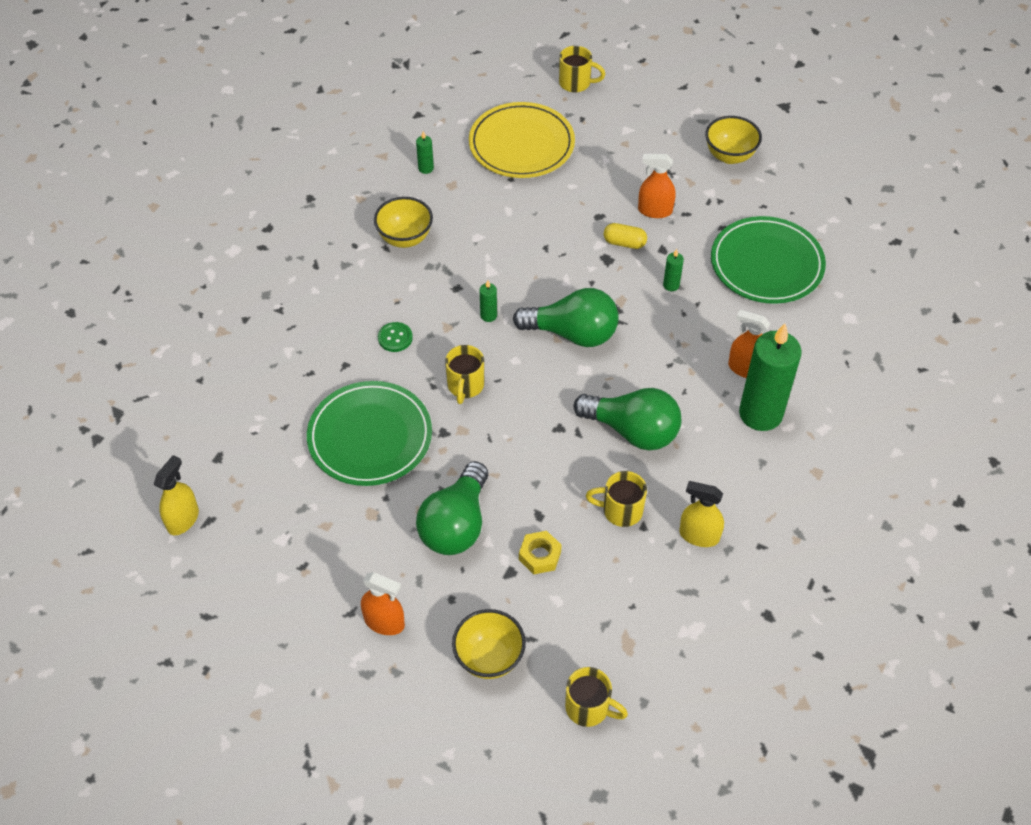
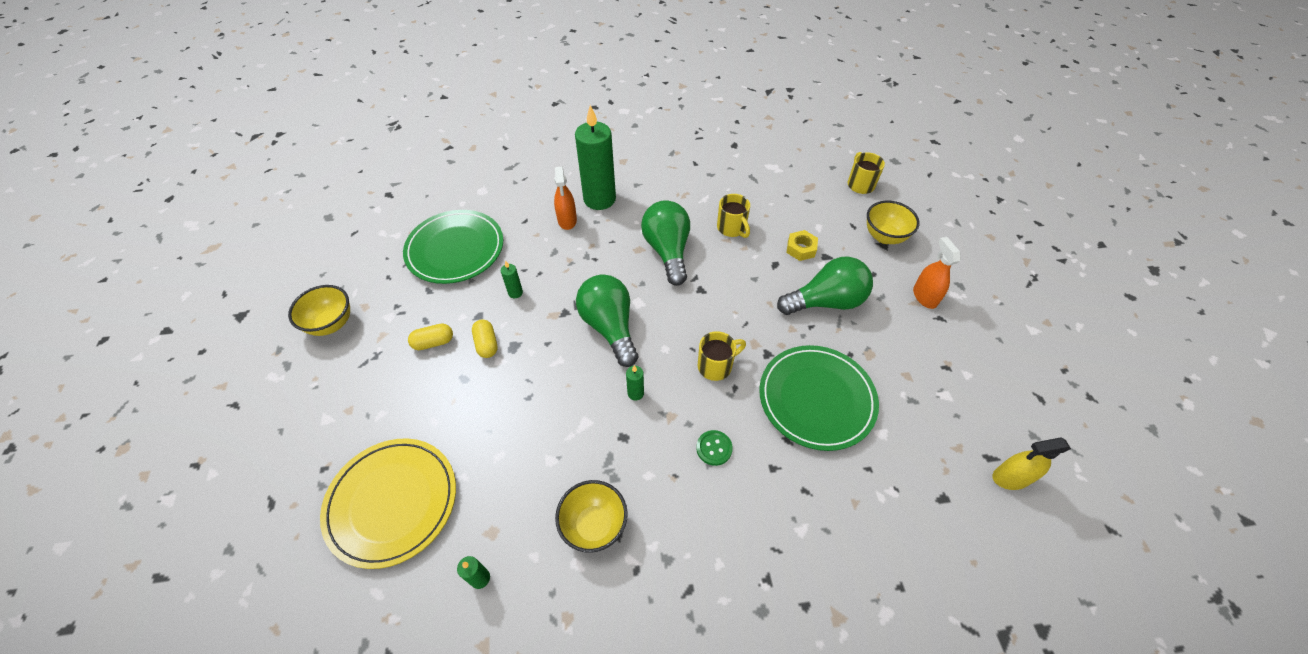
camera: 125 degrees left, 0 degrees up
yellow mug [559,46,606,93] -> none
orange spray bottle [638,154,676,218] -> yellow capsule [408,323,453,350]
yellow spray bottle [679,481,724,547] -> none

